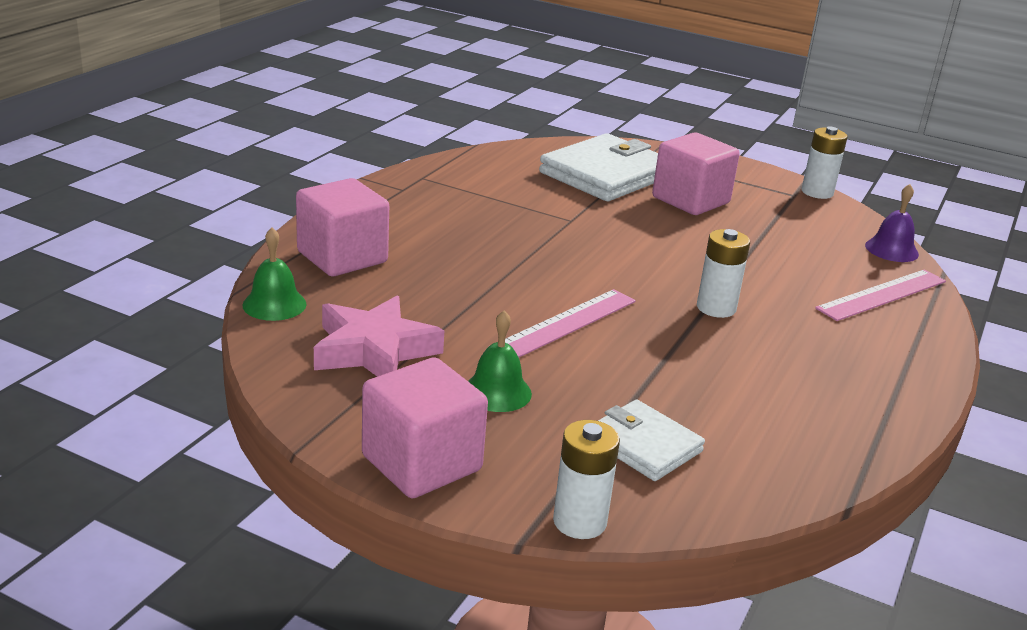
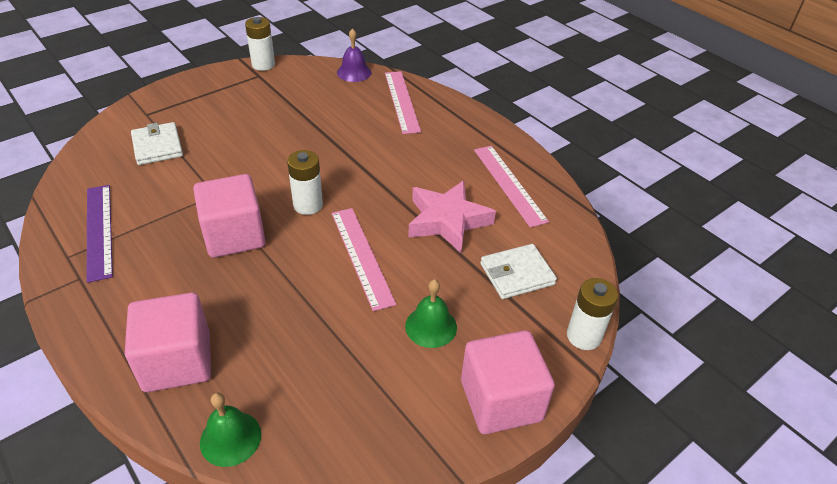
camera: 65 degrees left, 15 degrees up
pink star [314,296,444,377] -> pink star moved to [408,180,496,253]
white wallet [539,133,658,201] -> white wallet [131,122,183,165], size x0.57
pink cube [652,133,740,215] -> pink cube moved to [193,174,266,258]
white battery [697,229,750,318] -> white battery moved to [287,150,323,215]
none -> purple ruler [87,185,113,283]
none -> pink ruler [474,146,549,227]

